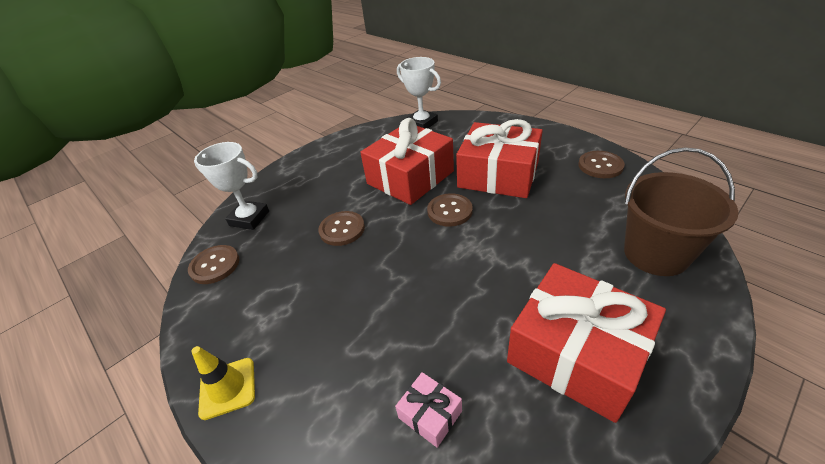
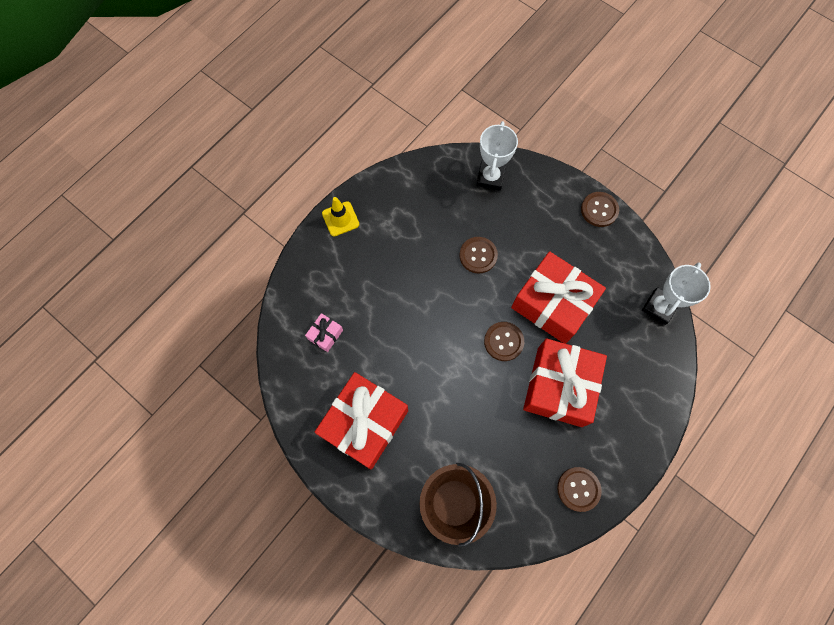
camera: 80 degrees right, 30 degrees up
brown button [188,245,240,284] -> brown button moved to [581,192,619,227]

